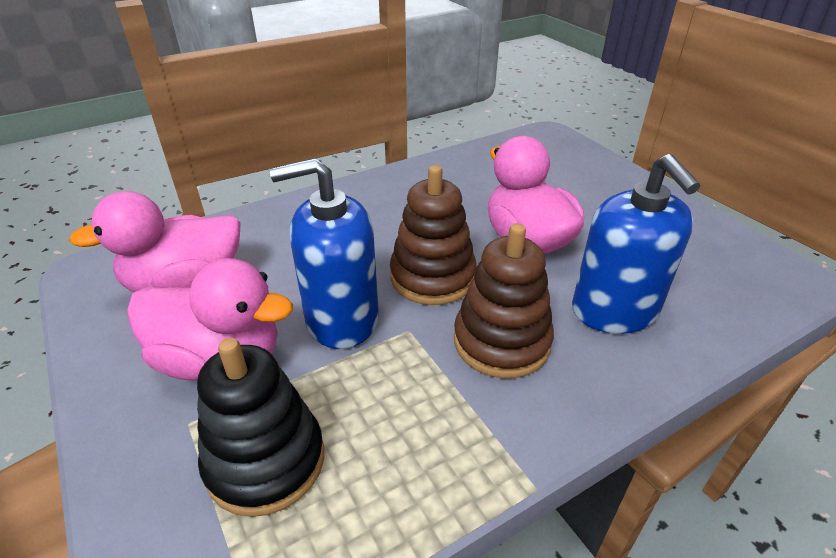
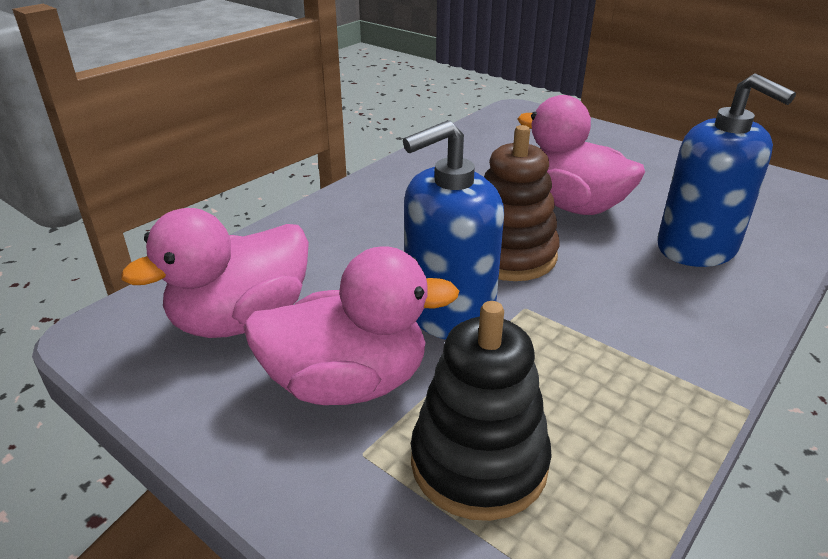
camera: 20 degrees left, 5 degrees down
brown stacking toy [454,223,554,378] -> none

